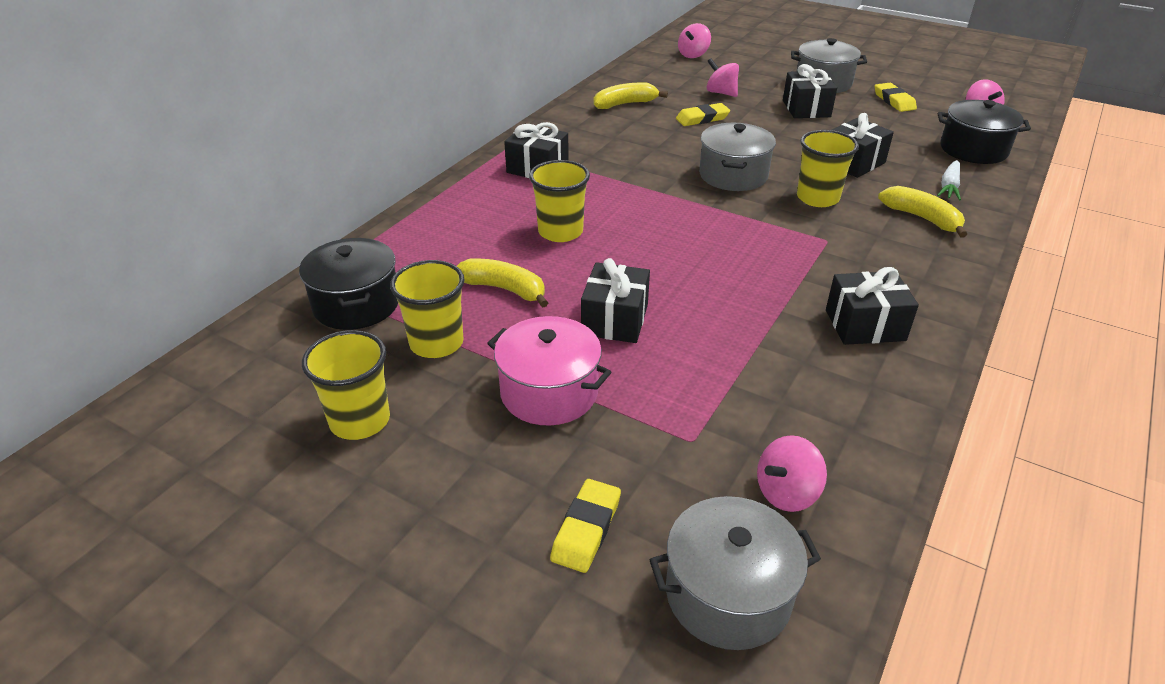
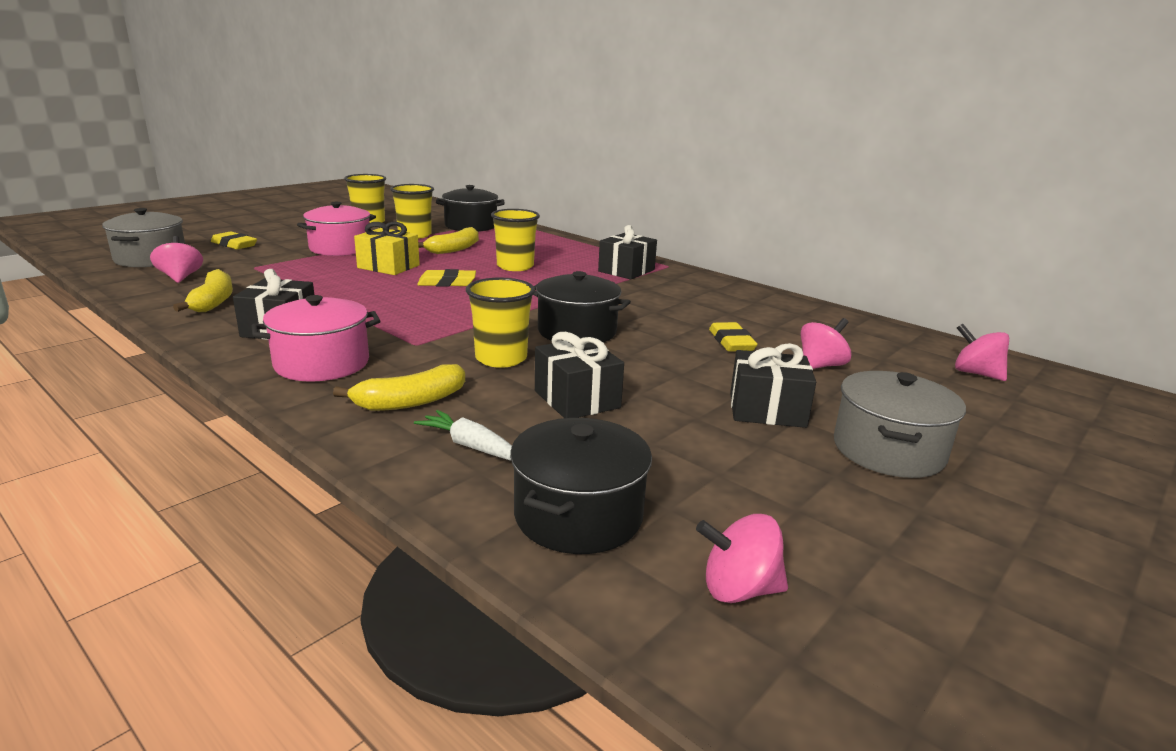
camera: 100 degrees right, 15 degrees down
black gift [581,258,650,343] -> yellow gift [354,222,420,275]
yellow banana [594,83,668,109] -> yellow banana moved to [173,269,233,312]
grey pot [699,123,776,191] -> black pot [533,271,631,342]
yellow eraser [875,83,917,112] -> yellow eraser moved to [417,269,476,287]
none -> pink pot [251,295,381,382]

